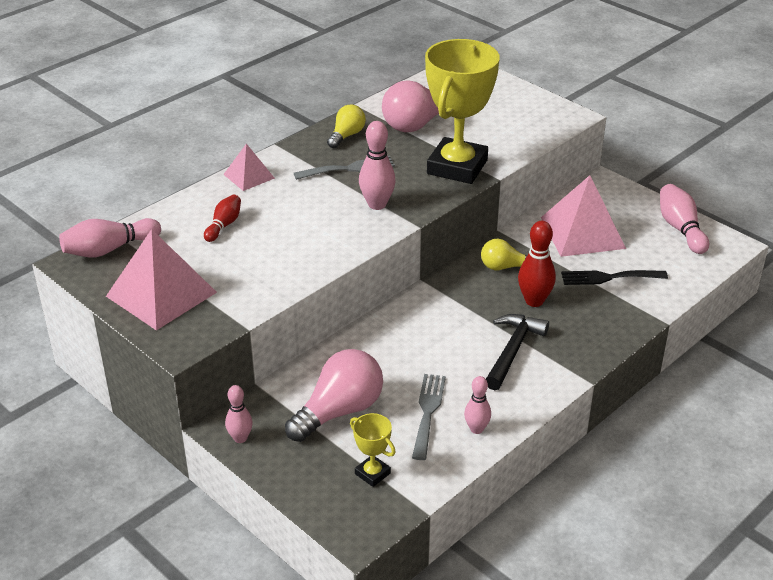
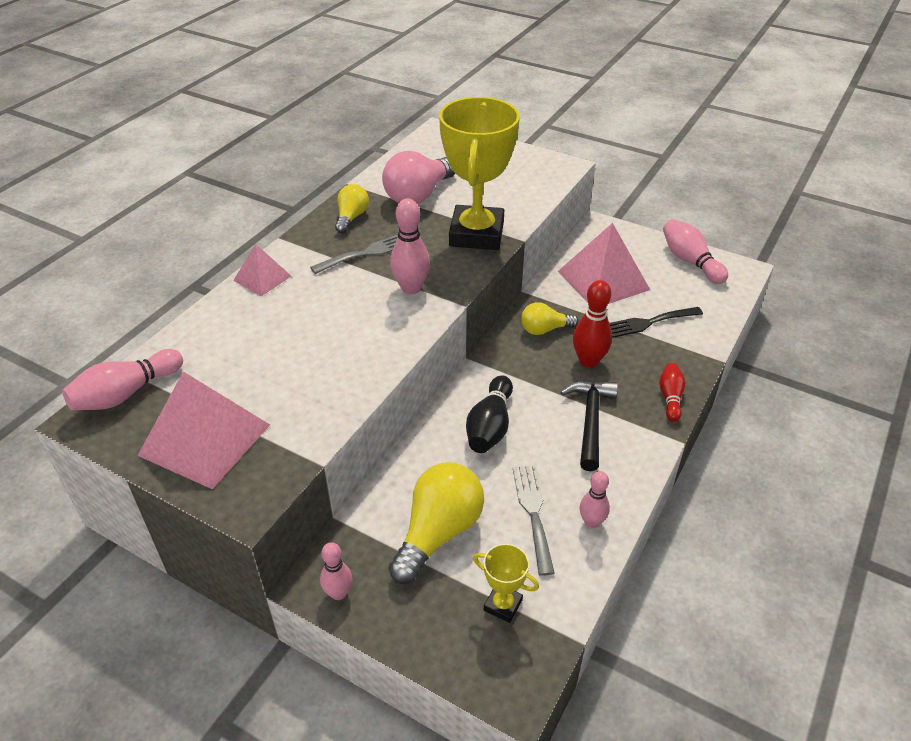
camera: 15 degrees left, 5 degrees up
red bowling pin [204,195,241,242] -> red bowling pin moved to [659,363,686,422]
pink light bulb [285,349,383,442] -> yellow light bulb [389,462,484,584]
none -> black bowling pin [466,376,513,453]

